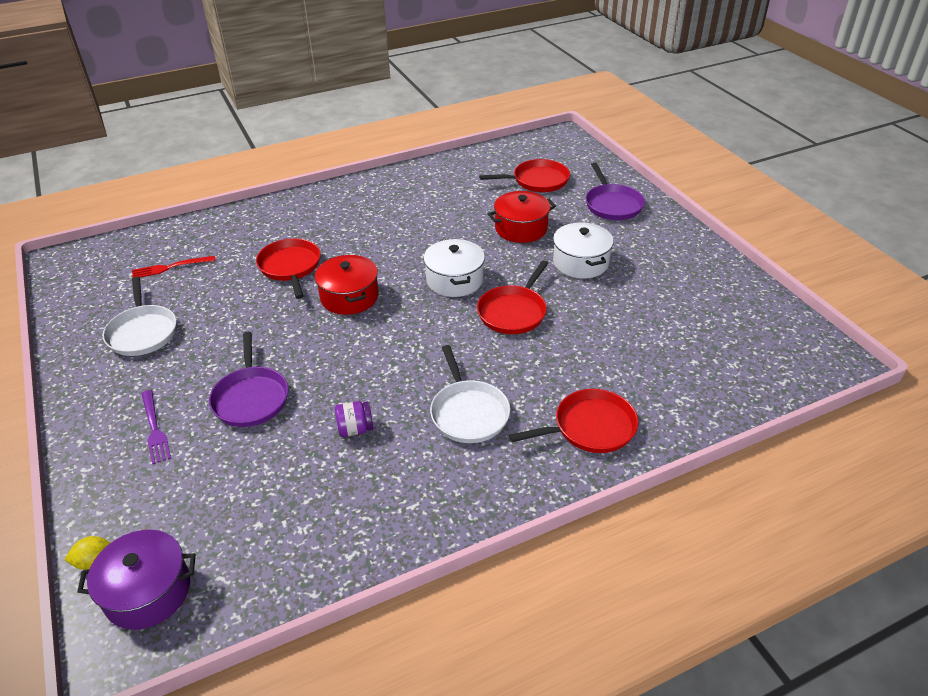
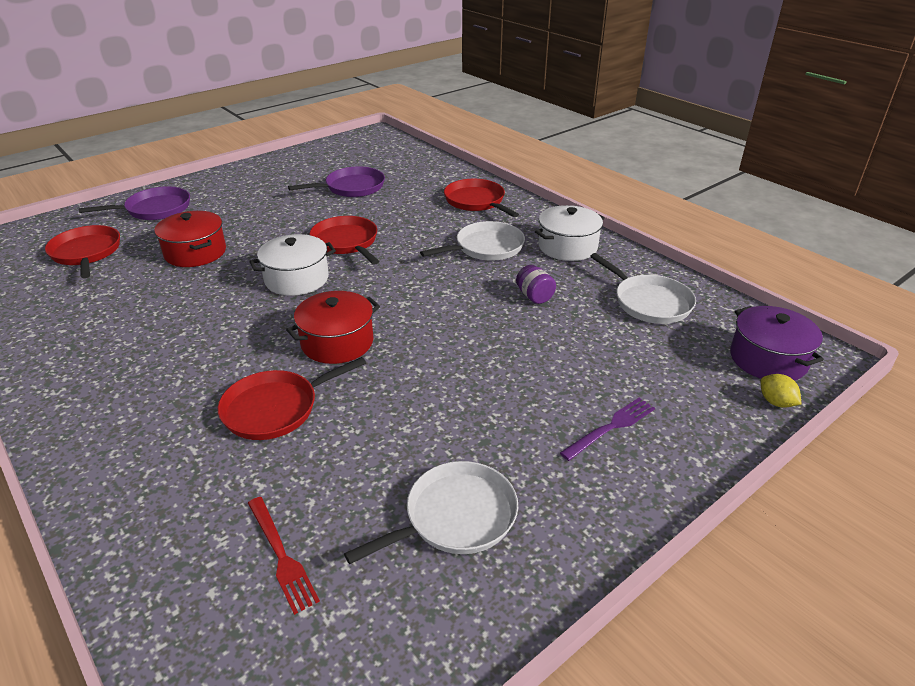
camera: 105 degrees left, 5 degrees down
purple pan [209,332,288,427] -> purple pan moved to [288,166,385,197]
red pan [477,260,548,334] -> red pan turned 135 degrees counterclockwise [309,216,379,265]
white pot [553,222,614,279] -> white pot moved to [535,205,605,261]
none -> white pan [590,253,696,324]

